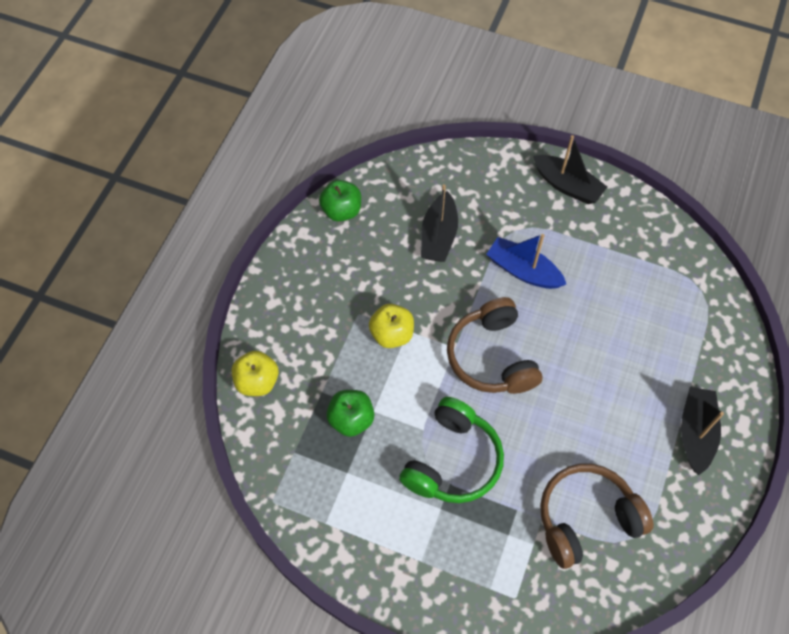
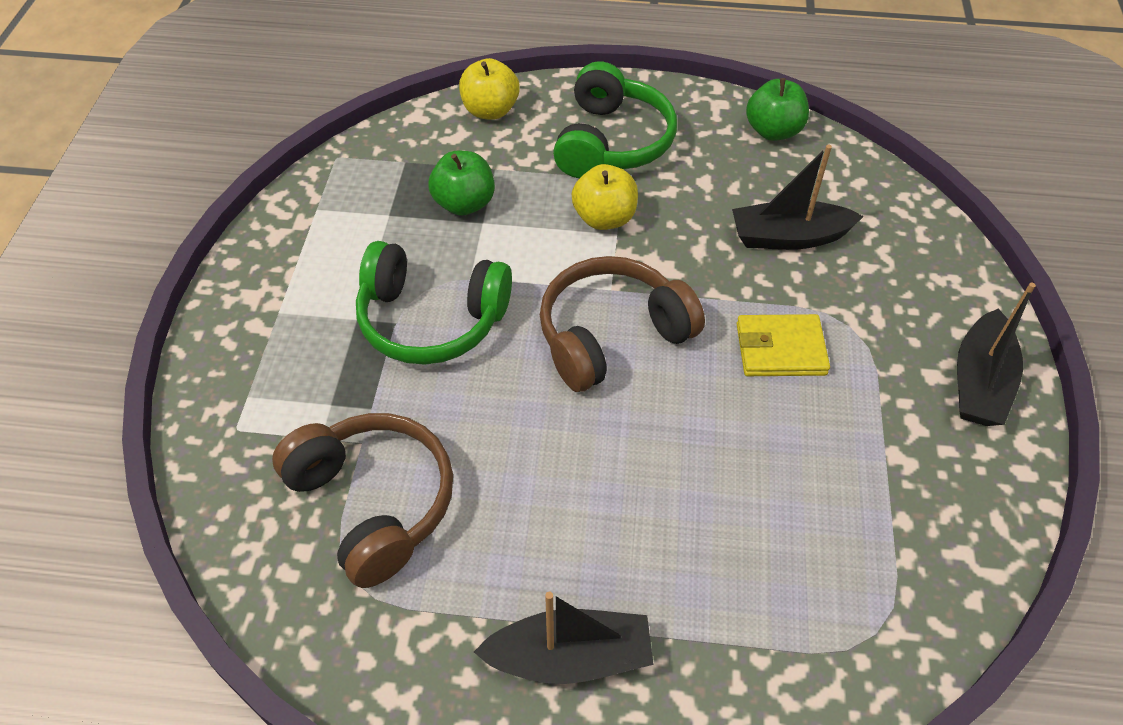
camera: 75 degrees right, 10 degrees down
blue boat [486,234,566,289] -> yellow wallet [737,314,830,376]
none -> green headphones [553,61,677,178]

